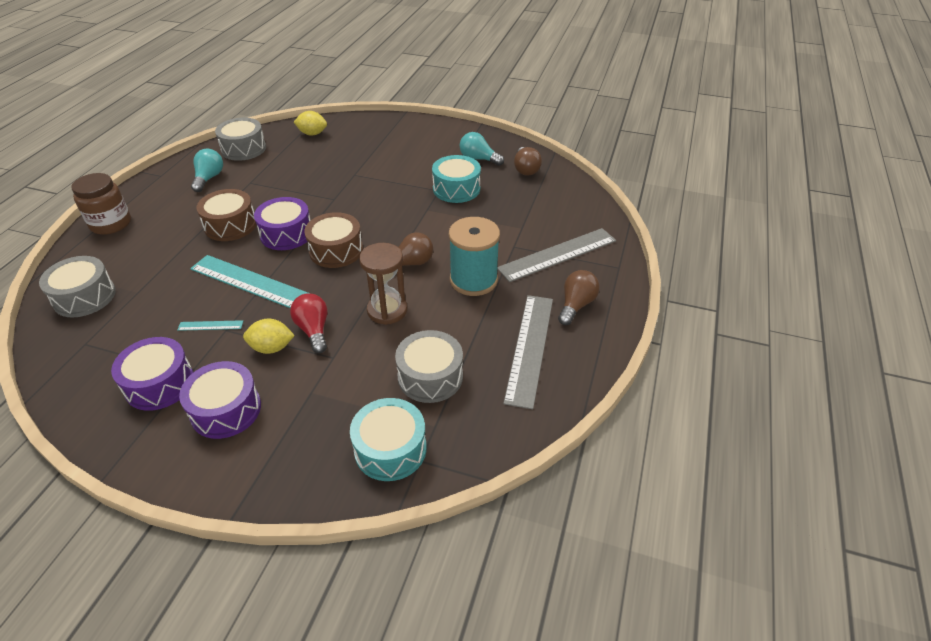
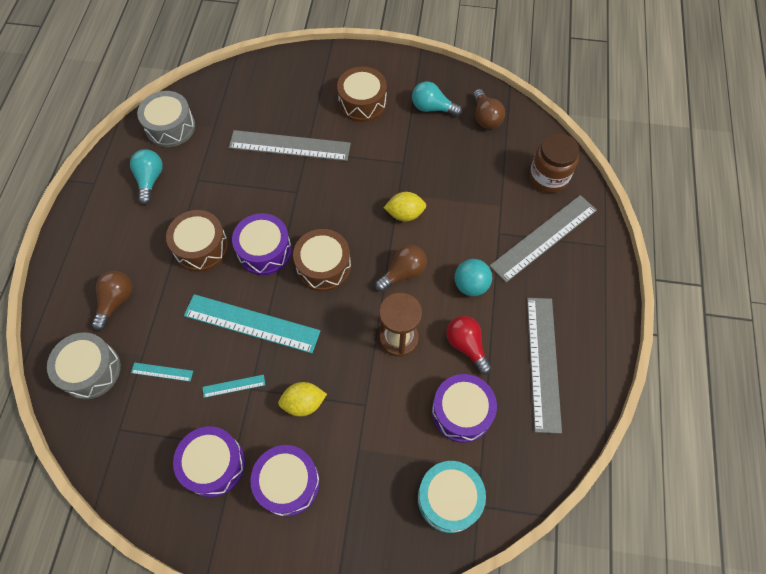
camera: 10 degrees left, 20 degrees up
brown jar [72,173,131,235] -> brown jar moved to [529,133,579,193]
red light bulb [290,293,327,353] -> red light bulb moved to [446,316,492,375]
yellow lemon [294,111,327,136] -> yellow lemon moved to [384,192,426,221]
grey drum [395,330,463,403] -> purple drum [432,374,497,443]
turquoise drum [432,155,481,203] -> none
turquoise spool [449,217,500,296] -> turquoise ball [455,259,492,296]
brown light bulb [558,270,600,325] -> brown light bulb moved to [92,271,132,331]
none -> turquoise ruler [131,362,193,382]
none -> grey ruler [229,130,351,161]
none -> brown drum [337,67,387,122]

